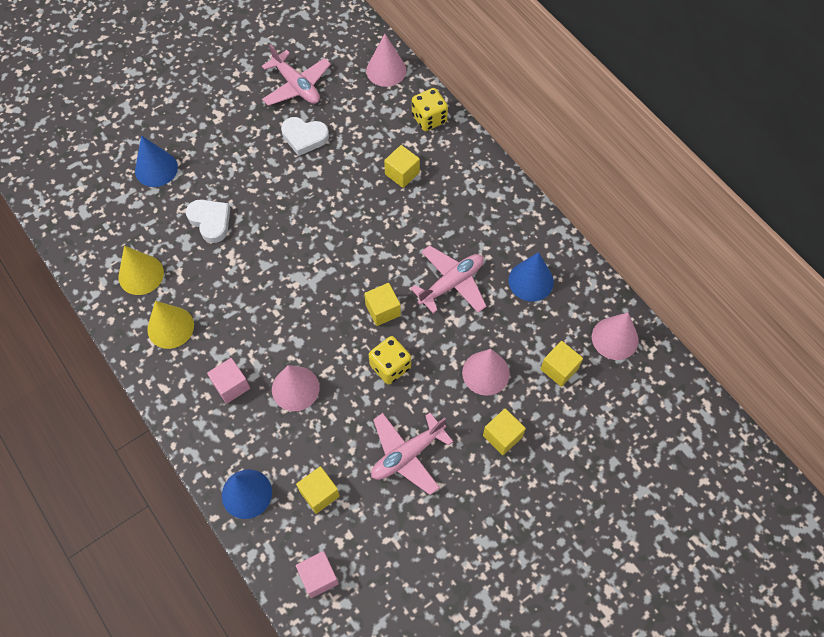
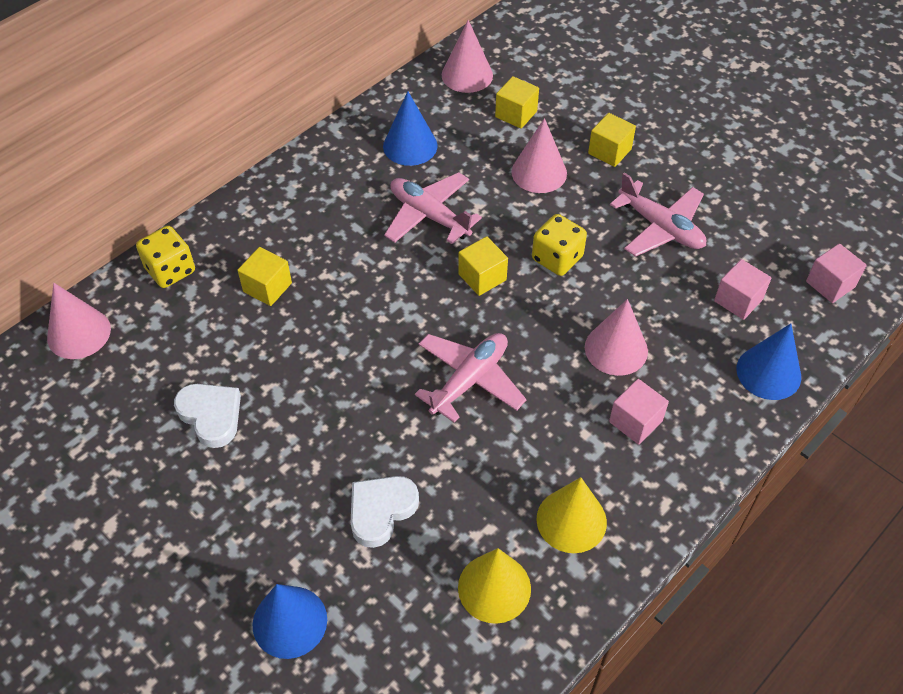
camera: 100 degrees left, 10 degrees down
pink plane [262,44,331,106] -> pink plane moved to [415,333,527,423]
white heart [281,117,329,156] -> white heart turned 45 degrees counterclockwise [174,384,241,448]
yellow cube [296,466,340,514] -> pink cube [714,259,772,320]

